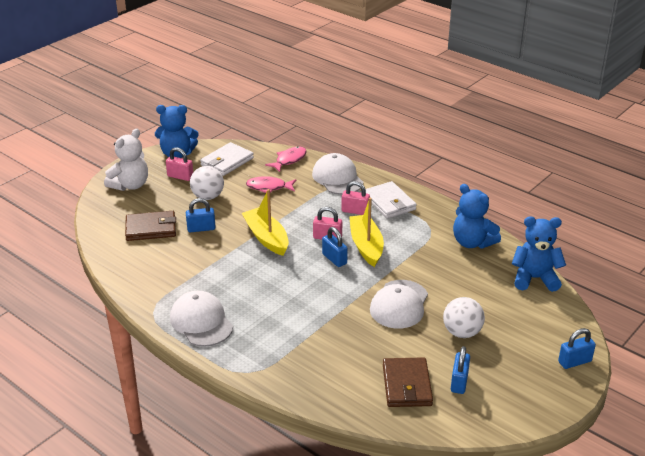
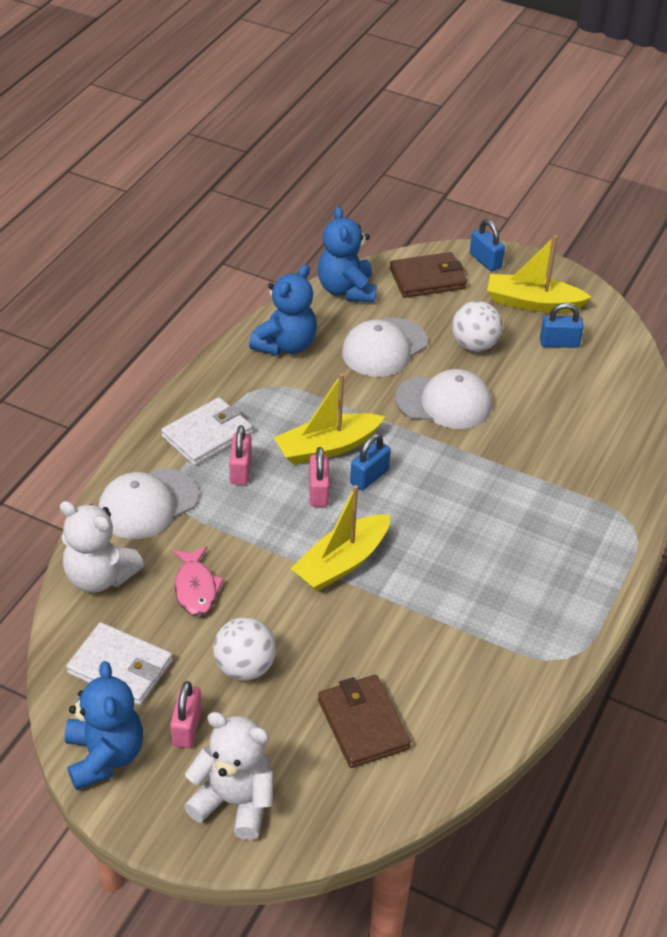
camera: 105 degrees left, 10 degrees up
white cap [170,290,233,347] -> white cap moved to [342,317,428,377]
blue padlock [186,198,216,233] -> none
pink fish [265,146,307,172] -> white teddy bear [60,501,144,593]
brown wallet [383,357,433,407] -> brown wallet moved to [390,252,467,298]
none -> yellow boat [487,235,592,313]

